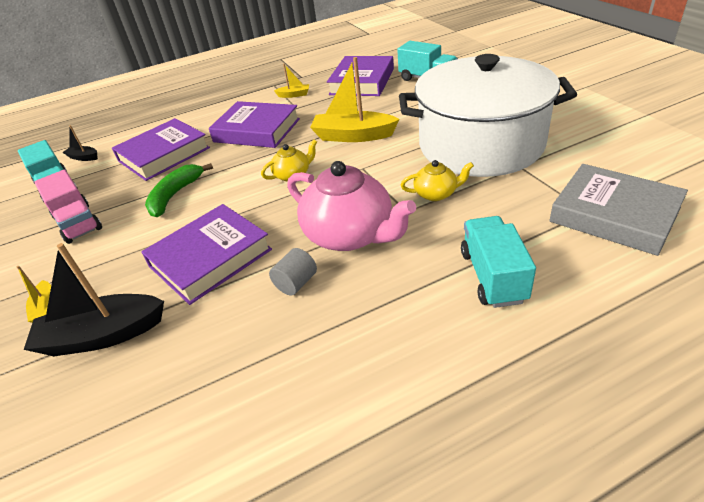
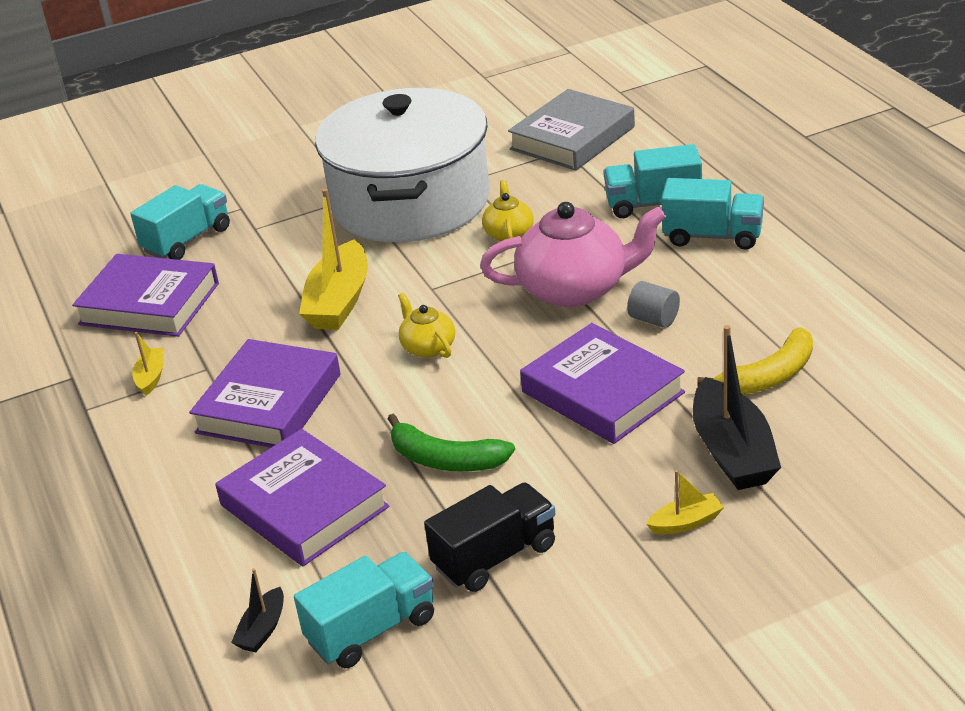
camera: 90 degrees left, 5 degrees down
pink truck [34,170,102,244] -> black truck [424,482,555,592]
pink teapot [287,161,416,251] -> pink teapot turned 45 degrees clockwise [480,202,666,307]
none -> turquoise truck [661,178,764,250]
none -> yellow banana [697,327,813,394]

